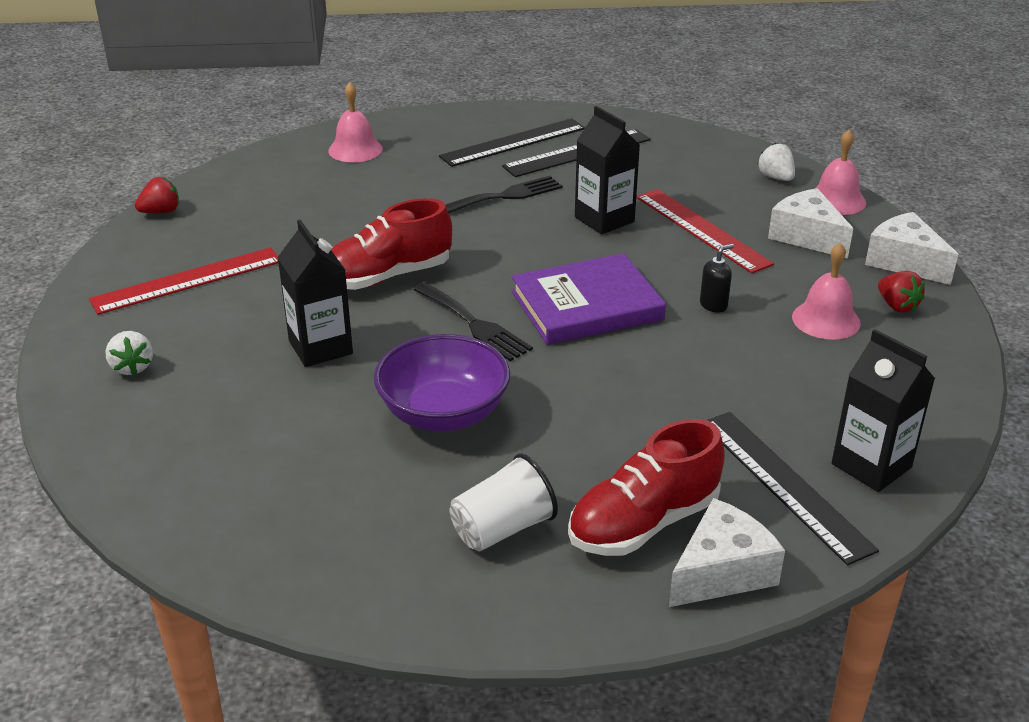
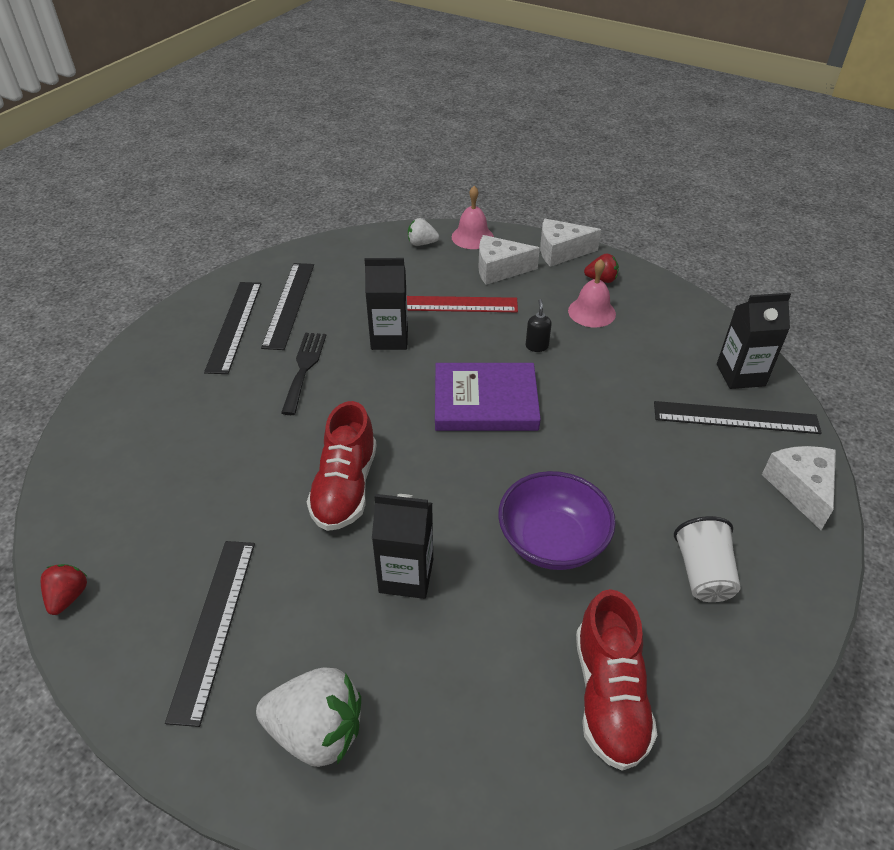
camera: 55 degrees left, 10 degrees up
red ruler [89,247,278,315] -> black ruler [165,541,255,727]
white strawberry [105,331,153,375] -> white strawberry [256,667,361,767], size x1.86
pink bell [328,82,383,162] -> none
black fork [414,283,533,361] -> none
purple book [512,253,666,345] -> purple book turned 75 degrees clockwise [435,363,541,431]
red shoe [568,419,725,556] -> red shoe moved to [576,589,658,771]

